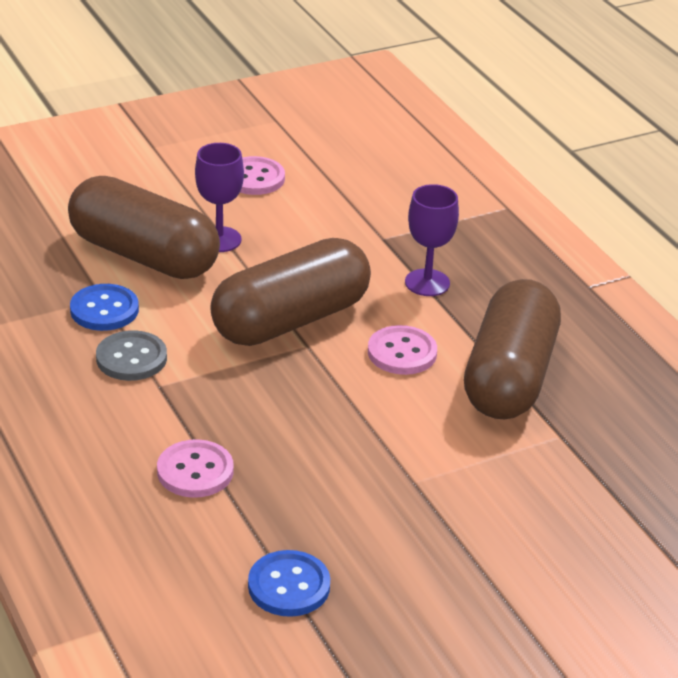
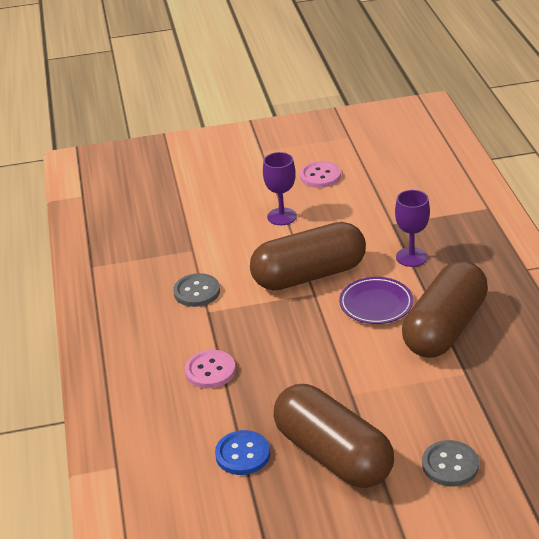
camera: 20 degrees right, 0 degrees up
brown capsule [68,176,220,279] -> brown capsule moved to [273,384,394,488]
blue button [70,284,139,331] -> none
pink button [368,325,437,375] -> purple plate [339,277,413,324]
none -> grey button [422,440,479,487]

